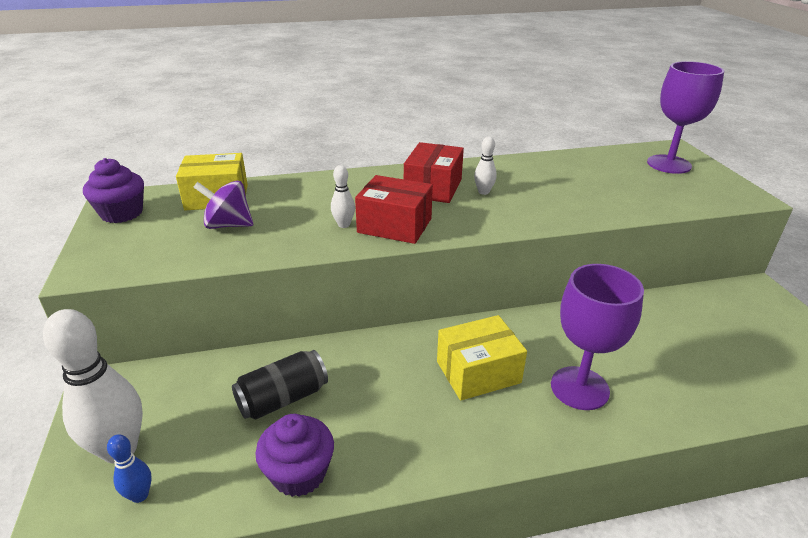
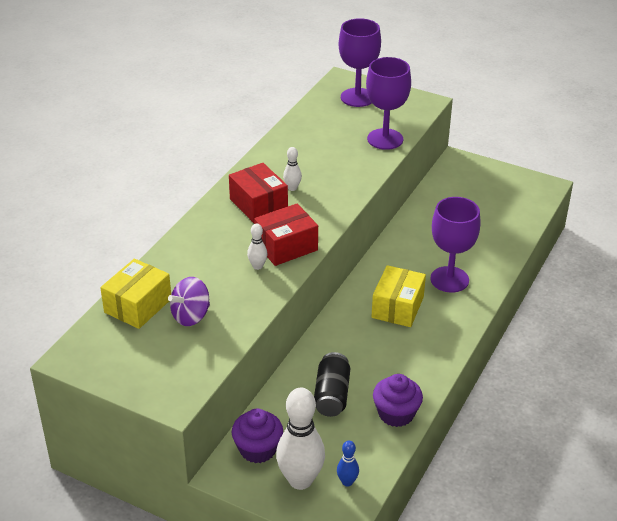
camera: 50 degrees left, 5 degrees up
purple cupcake [83,158,144,223] -> purple cupcake moved to [231,409,283,463]
none -> purple goblet [366,57,411,150]

